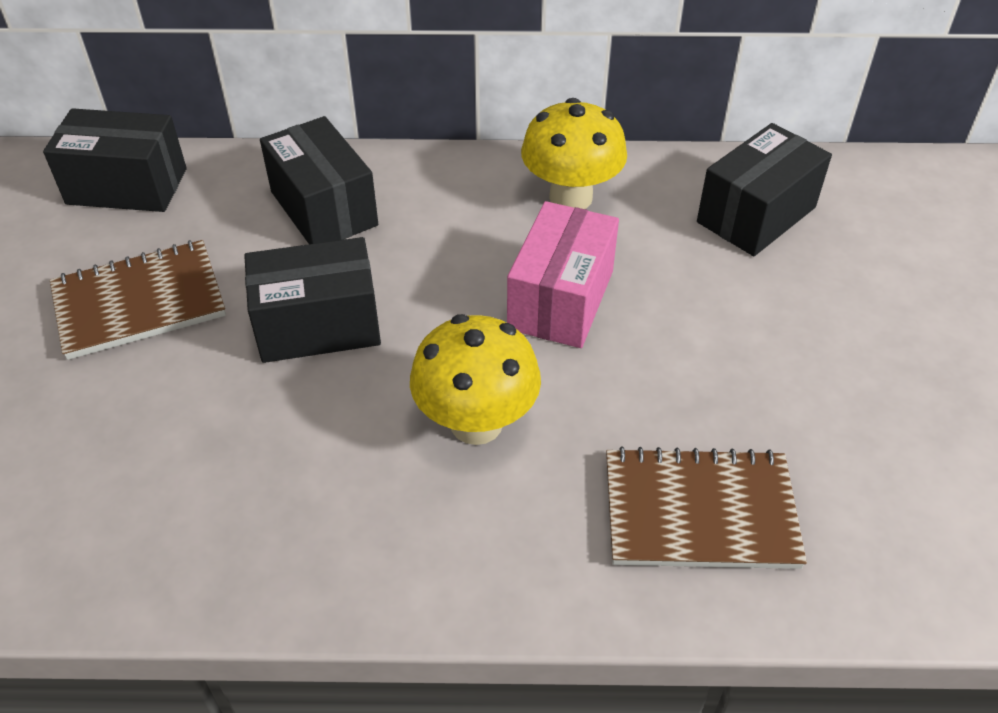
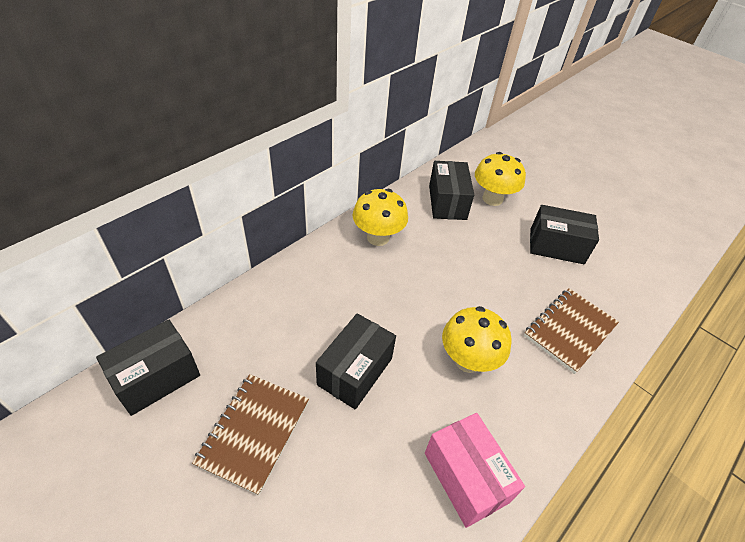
camera: 50 degrees left, 0 degrees up
black box [260,116,378,244] -> black box moved to [530,205,599,264]
pink box [507,201,619,348] -> pink box moved to [425,413,525,528]
none -> yellow mushroom [475,152,526,206]

